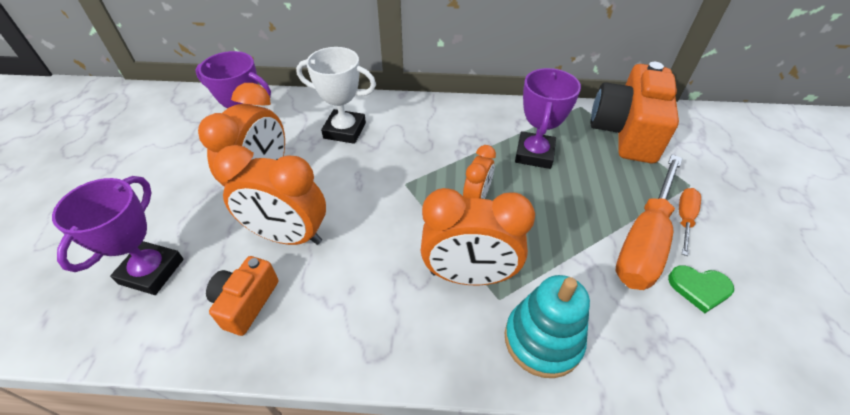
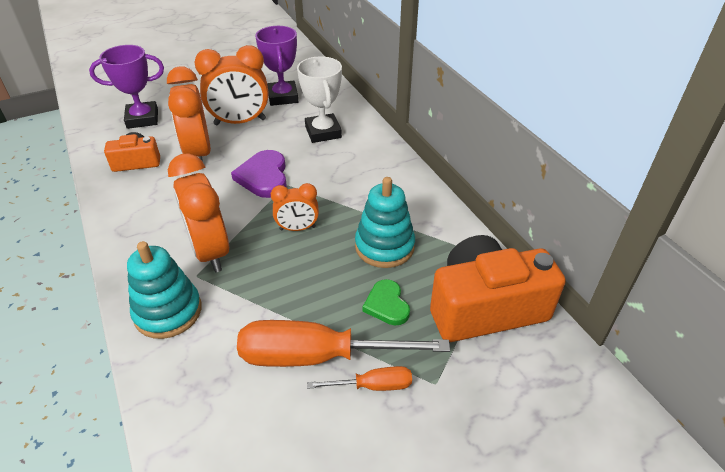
camera: 60 degrees right, 5 degrees down
purple trophy [515,68,581,169] -> turquoise stacking toy [355,177,415,268]
green heart [668,265,734,313] -> green heart moved to [363,279,410,326]
none -> purple heart [231,150,287,198]

